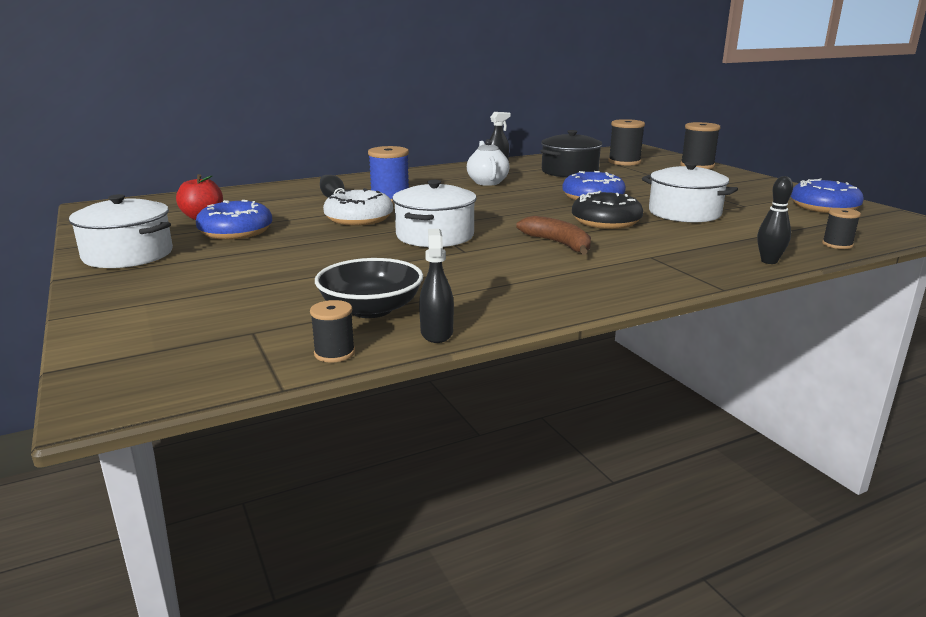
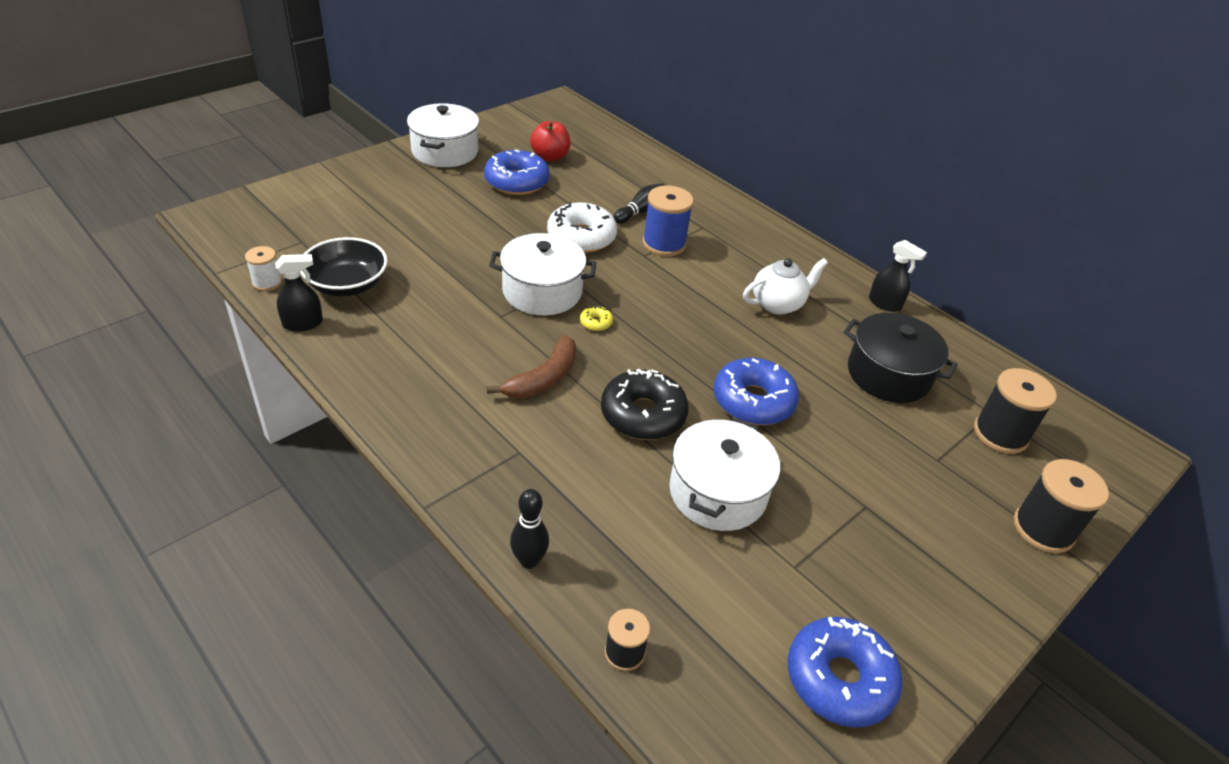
camera: 70 degrees right, 20 degrees up
black spool [310,300,355,362] -> white spool [245,246,282,291]
none -> yellow donut [580,305,613,331]

